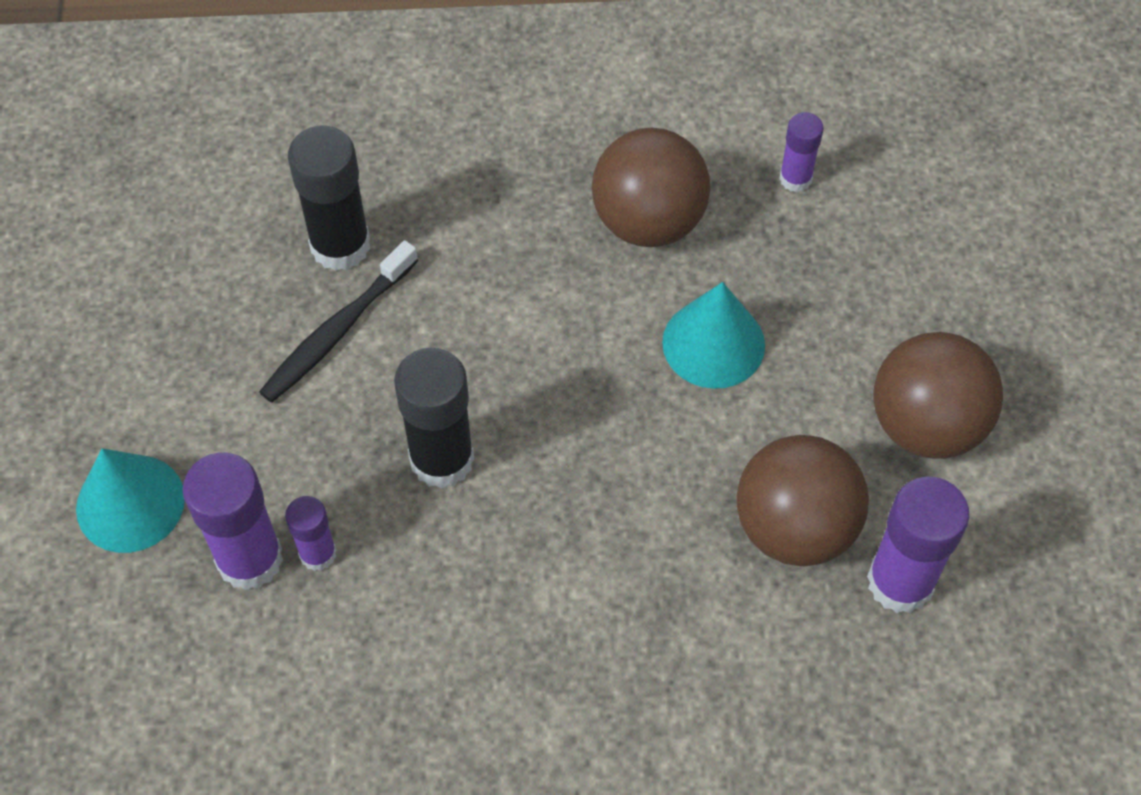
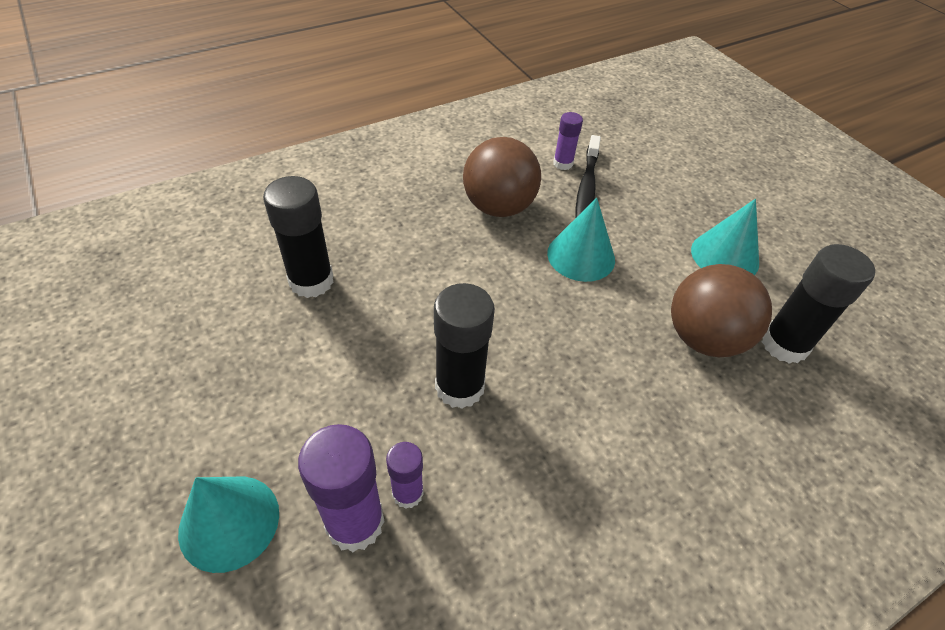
camera: 30 degrees left, 10 degrees down
black toothbrush [259,240,418,403] -> black toothbrush moved to [575,135,601,218]
purple glue stick [867,477,969,613] -> black glue stick [762,244,875,364]
brown ball [873,332,1003,459] -> turquoise cone [691,199,759,275]

